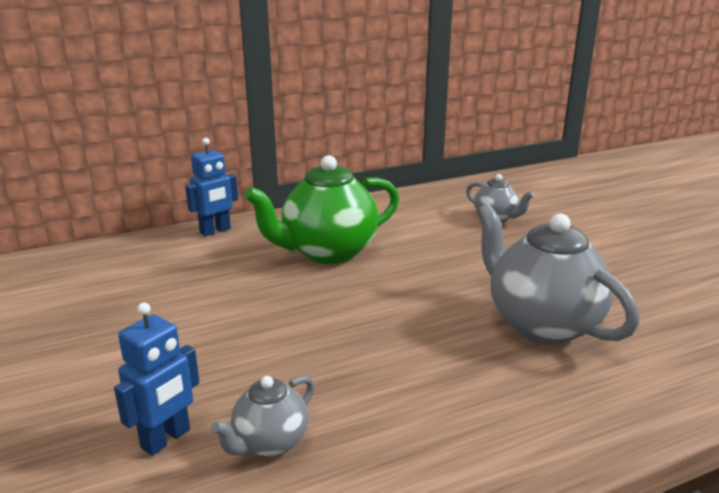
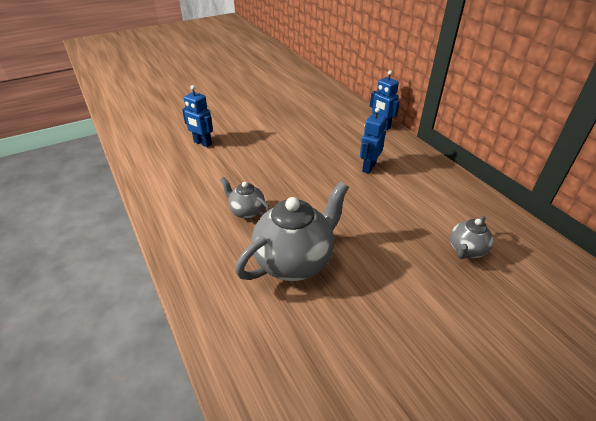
camera: 85 degrees right, 15 degrees up
grey teapot [211,376,314,457] -> grey teapot moved to [220,177,270,219]
green teapot [244,155,400,264] -> blue robot [360,107,386,174]

